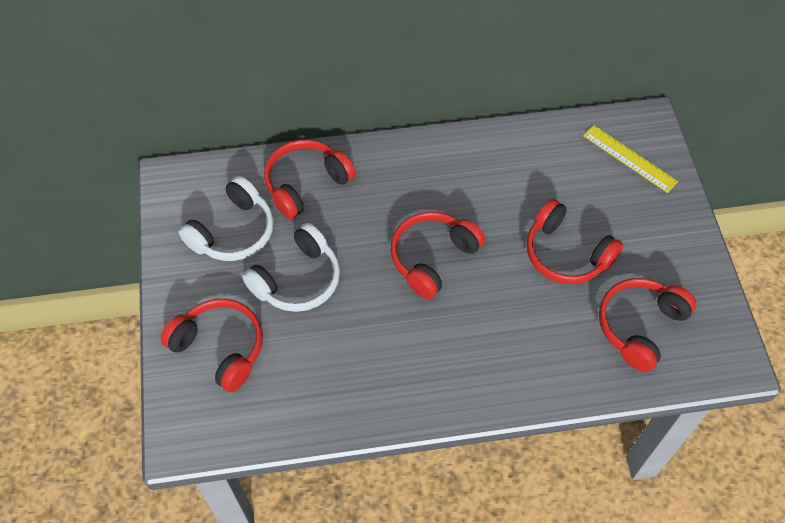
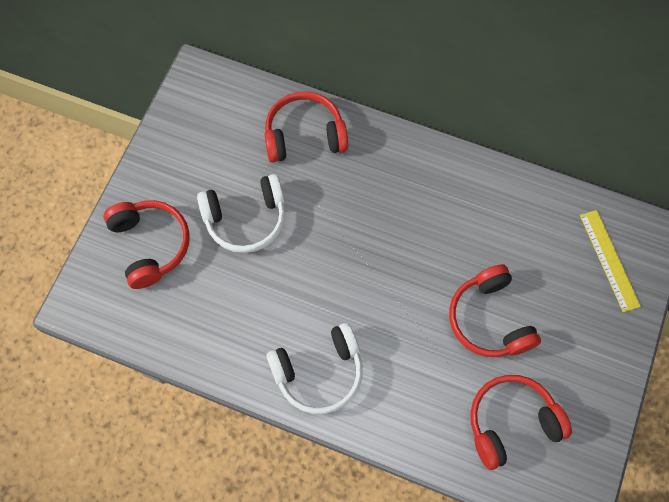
camera: 30 degrees right, 10 degrees up
white headphones [179,176,274,261] -> white headphones moved to [266,323,363,414]
red headphones [390,212,485,299] -> none

